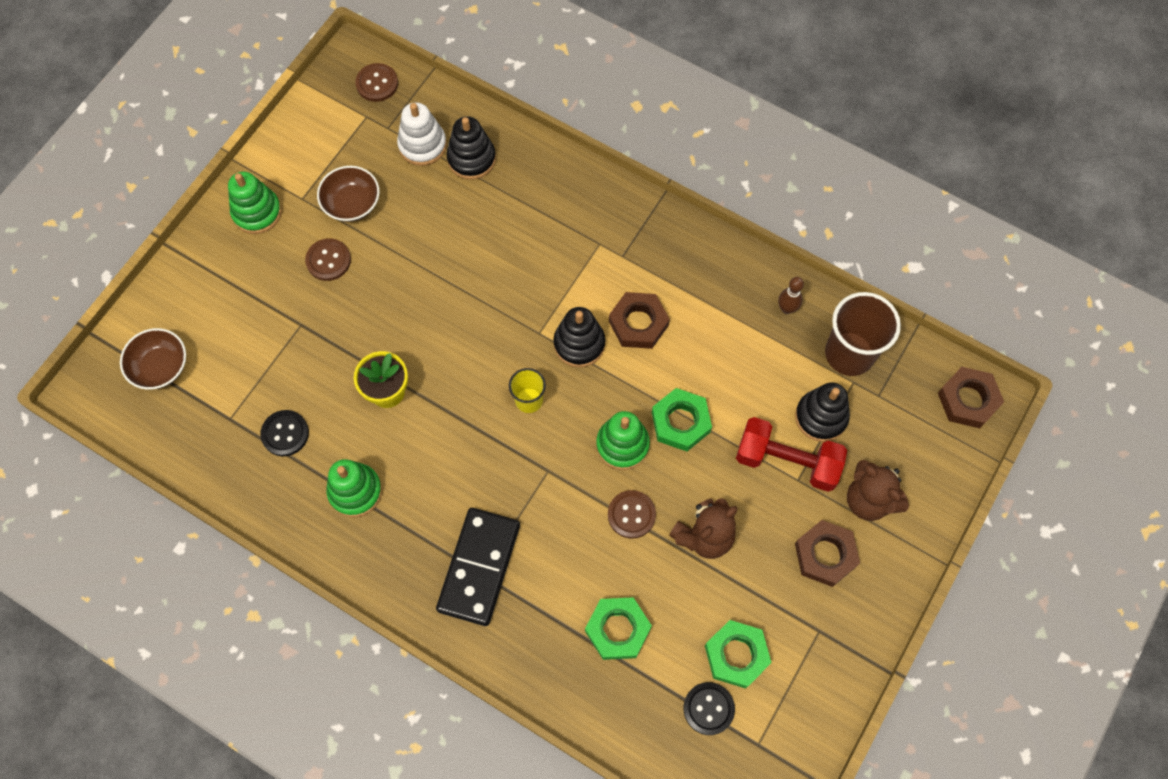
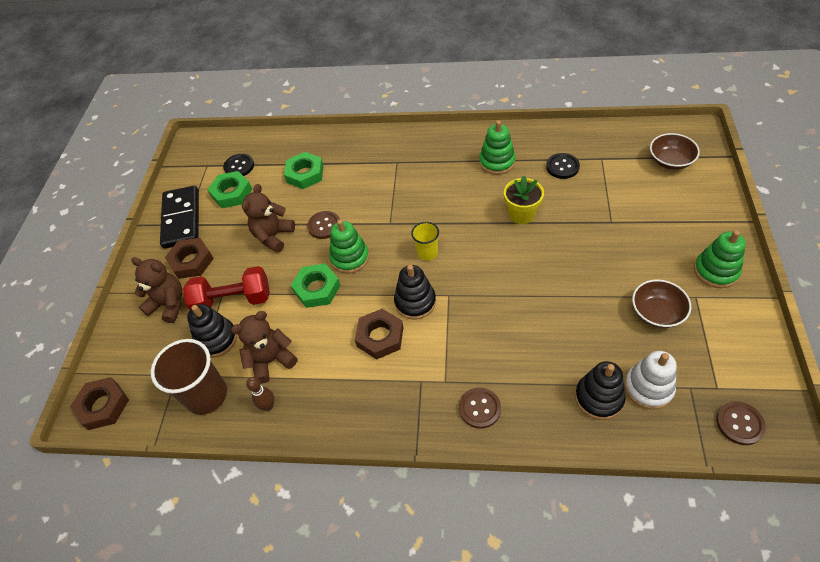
camera: 160 degrees right, 15 degrees down
brown button [305,238,351,281] -> brown button moved to [459,387,501,429]
black domino [436,508,520,626] -> black domino moved to [160,186,199,249]
none -> brown teddy bear [231,311,297,384]

